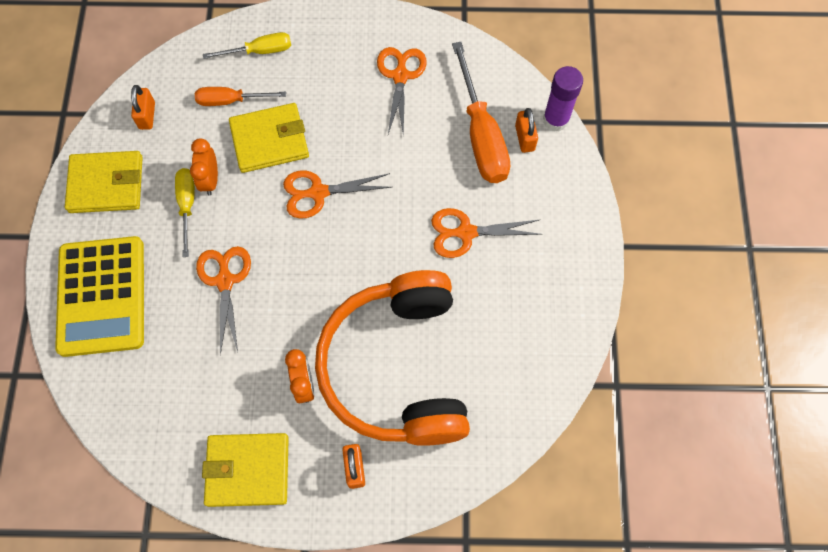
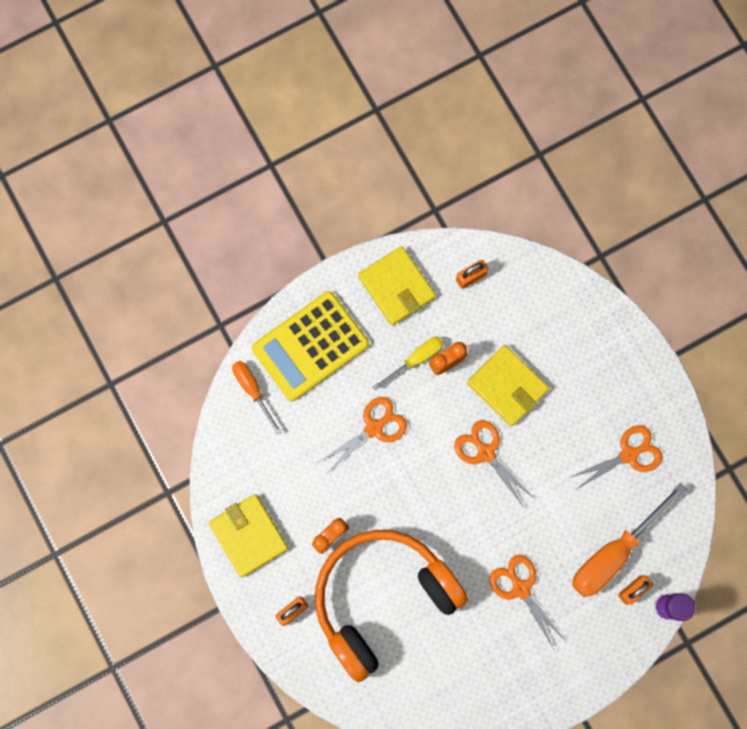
camera: 60 degrees right, 10 degrees up
orange screwdriver [195,87,286,106] -> orange screwdriver moved to [232,361,281,435]
yellow screwdriver [203,32,291,59] -> none

